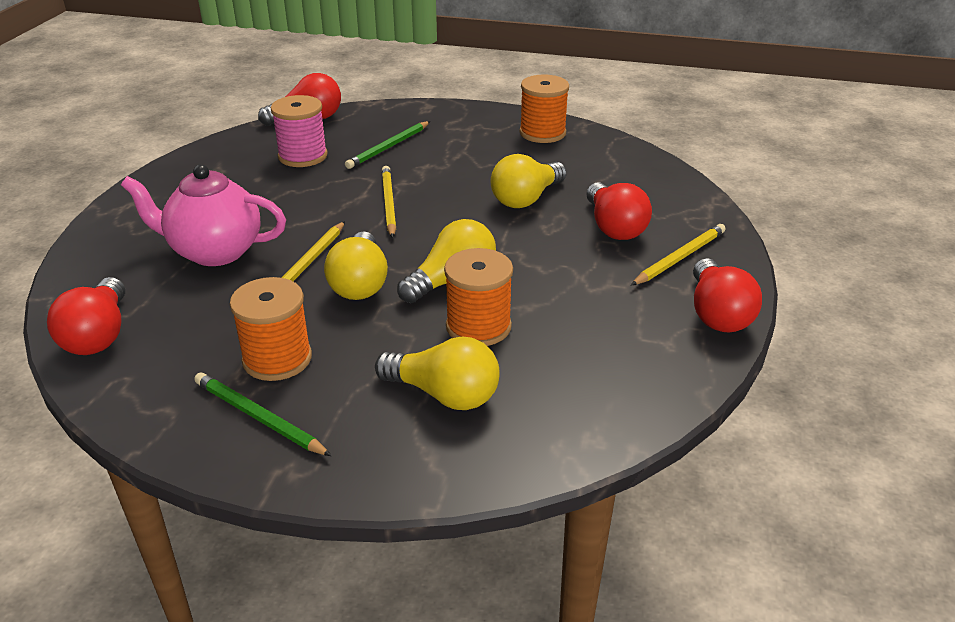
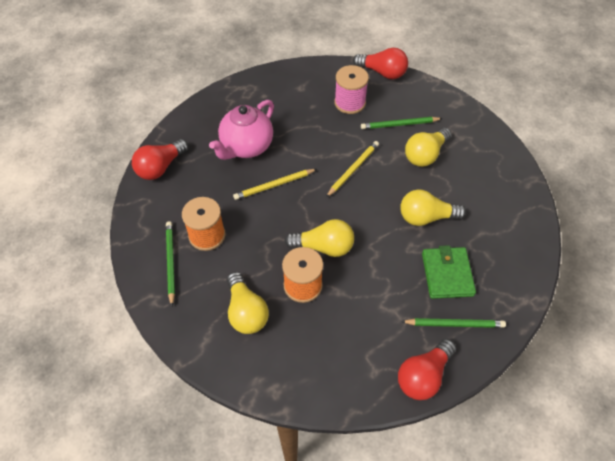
camera: 45 degrees right, 20 degrees up
pink teapot [121,164,286,266] -> pink teapot turned 105 degrees counterclockwise [209,100,274,160]
yellow light bulb [324,231,388,300] -> yellow light bulb moved to [405,128,452,167]
orange spool [519,74,569,143] -> none
red light bulb [586,182,652,240] -> green wallet [422,245,476,299]
yellow pencil [631,224,726,285] -> green pencil [401,318,506,328]

